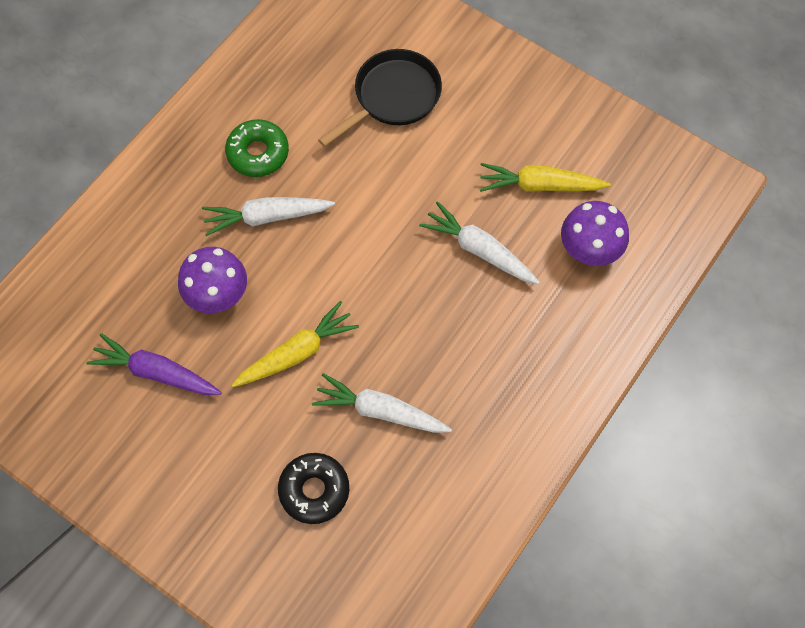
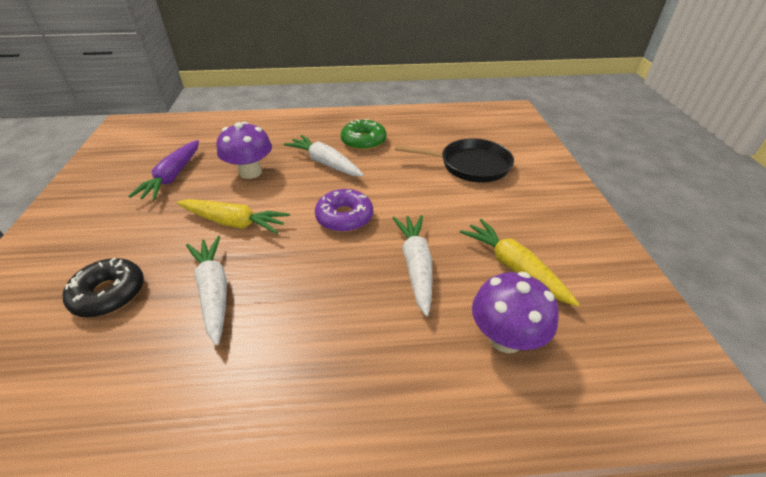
camera: 50 degrees right, 25 degrees down
purple carrot [86,333,222,395] -> purple carrot turned 150 degrees counterclockwise [128,140,199,200]
none -> purple donut [315,189,373,232]

